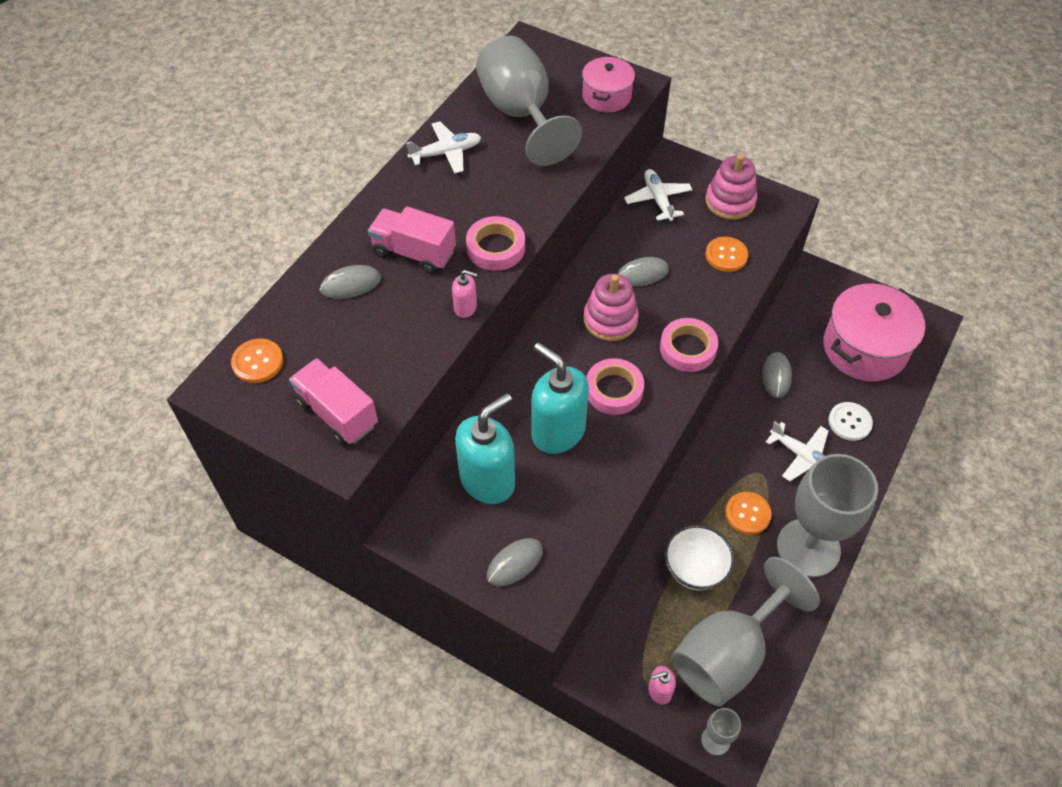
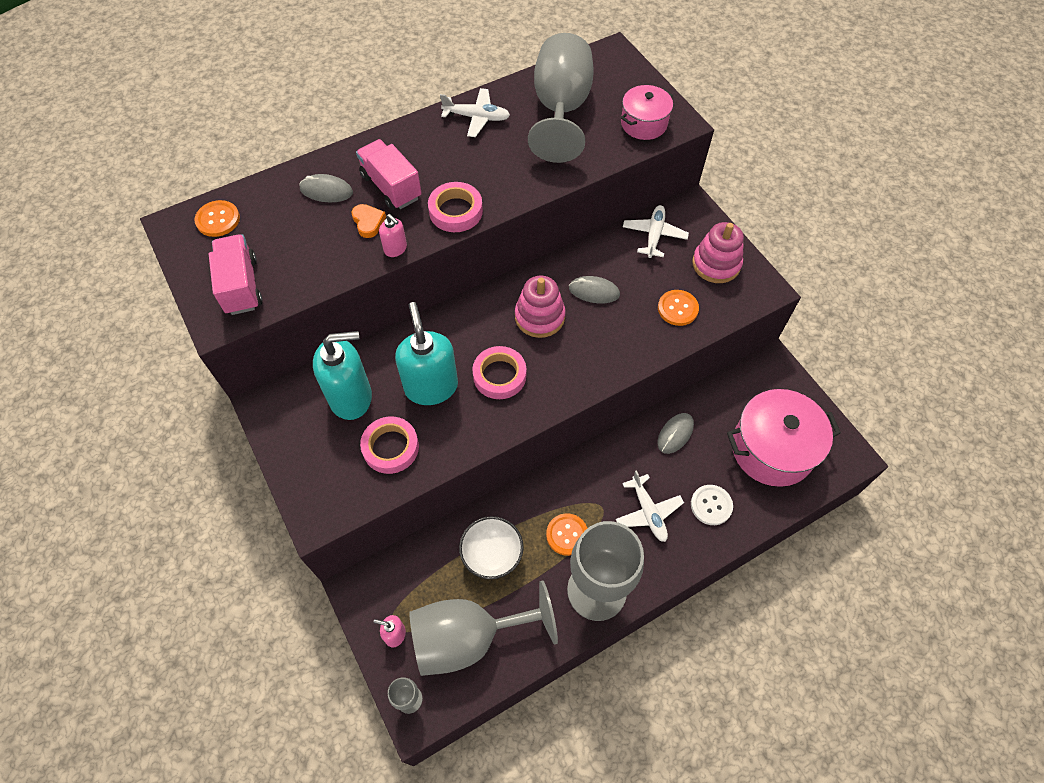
camera: 30 degrees right, 5 degrees up
grey mouse [487,538,543,586] -> none
pink tape [660,318,718,372] -> pink tape moved to [360,416,419,474]
none -> orange heart [351,204,386,238]

